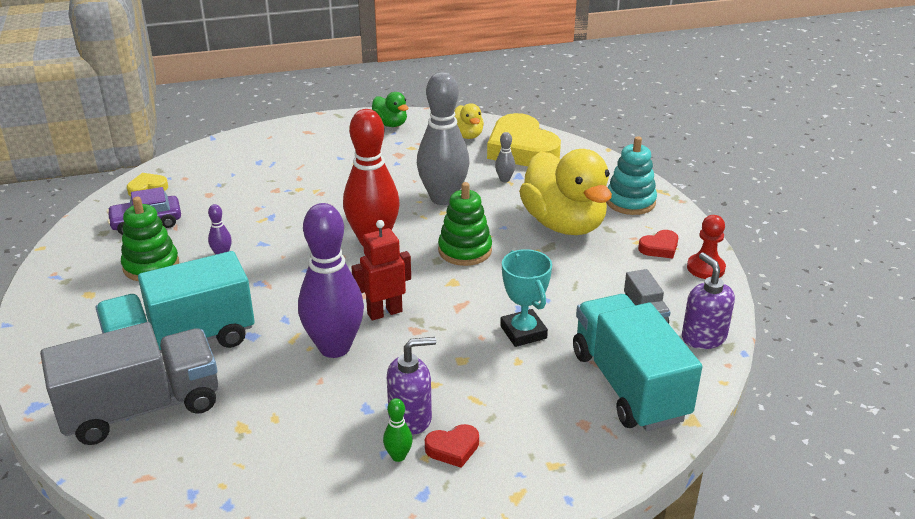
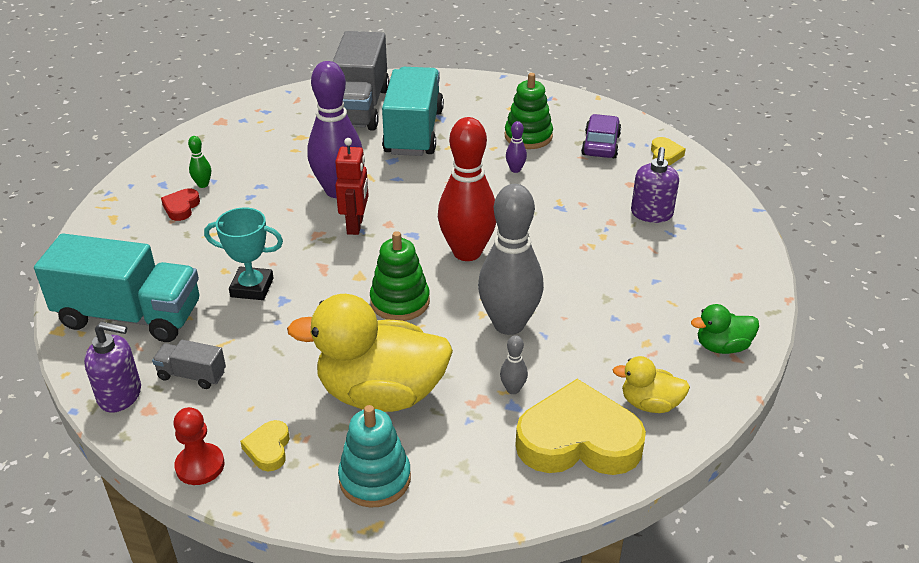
camera: 120 degrees right, 5 degrees up
purple soap dispenser [387,337,436,435] -> purple soap dispenser moved to [631,147,679,223]
red heart [638,230,678,258] -> yellow heart [240,420,290,471]

